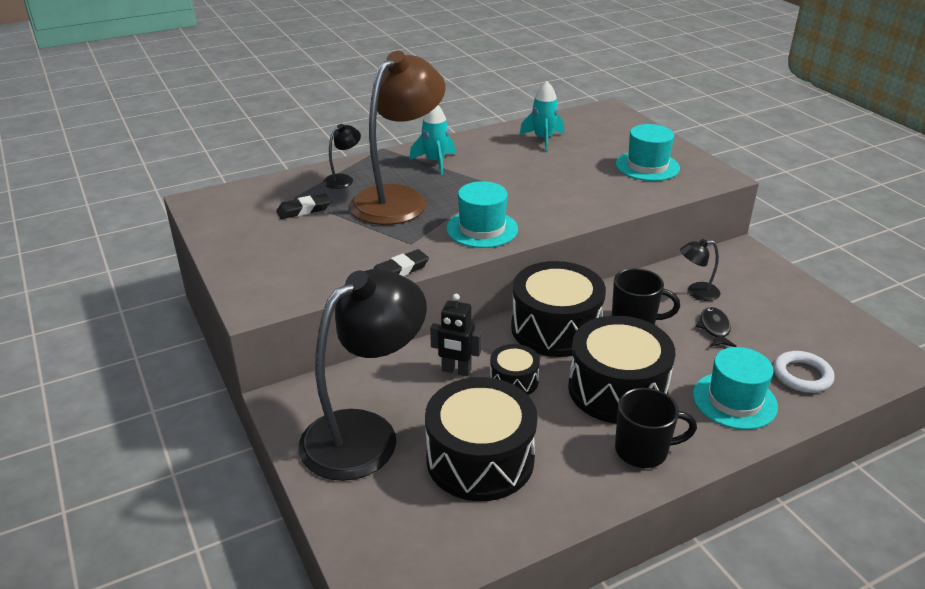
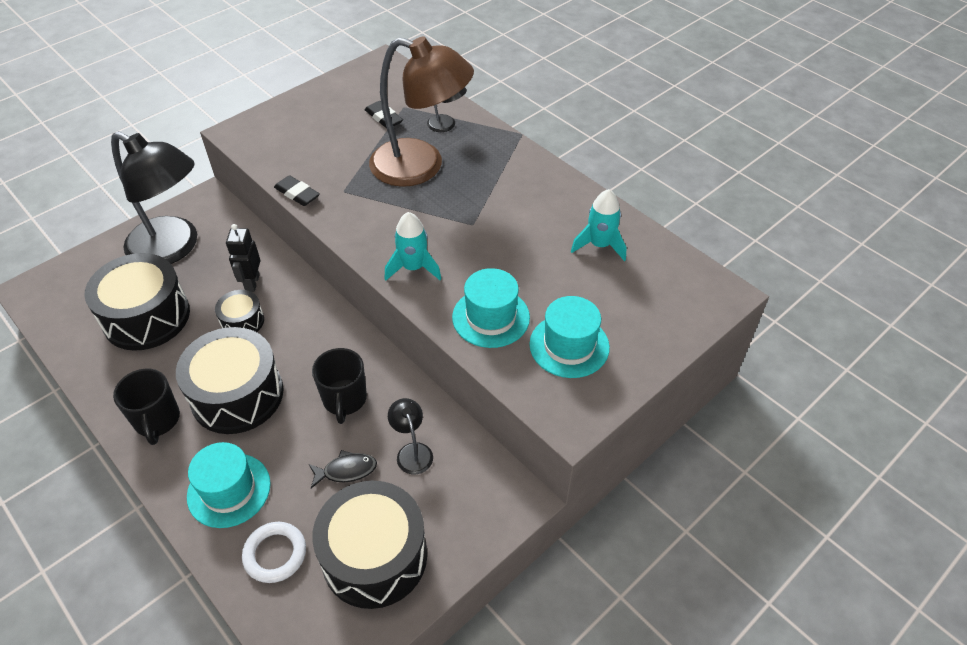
camera: 75 degrees right, 15 degrees up
turquoise rocket [409,105,455,175] -> turquoise rocket moved to [385,212,441,281]
turquoise hat [446,181,518,248] -> turquoise hat moved to [452,268,530,348]
black drum [511,261,606,357] -> black drum moved to [312,481,427,609]

